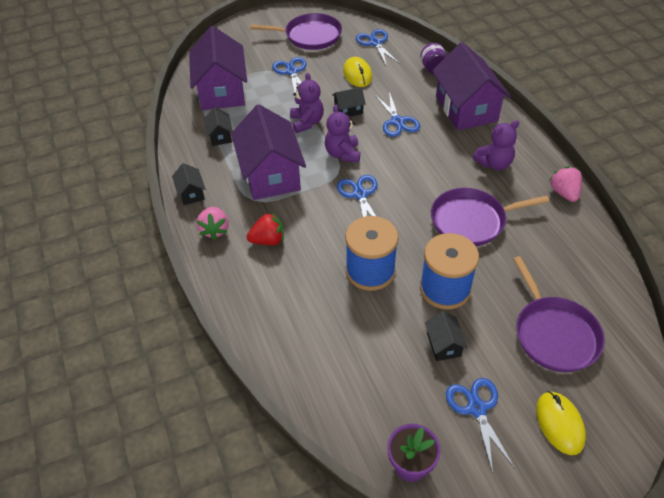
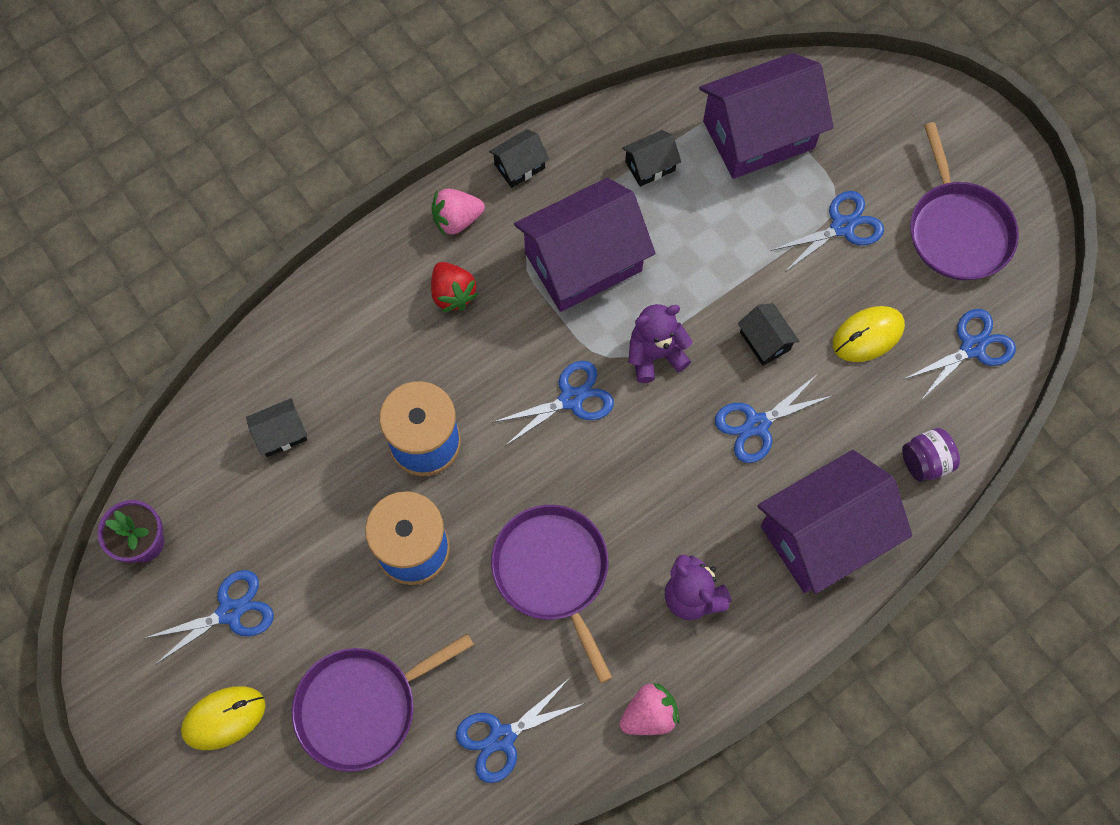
camera: 75 degrees right, 20 degrees up
purple teddy bear [290,73,324,133] -> none
black house [425,311,468,361] -> black house moved to [246,398,307,457]
none -> blue scissors [456,680,585,783]

